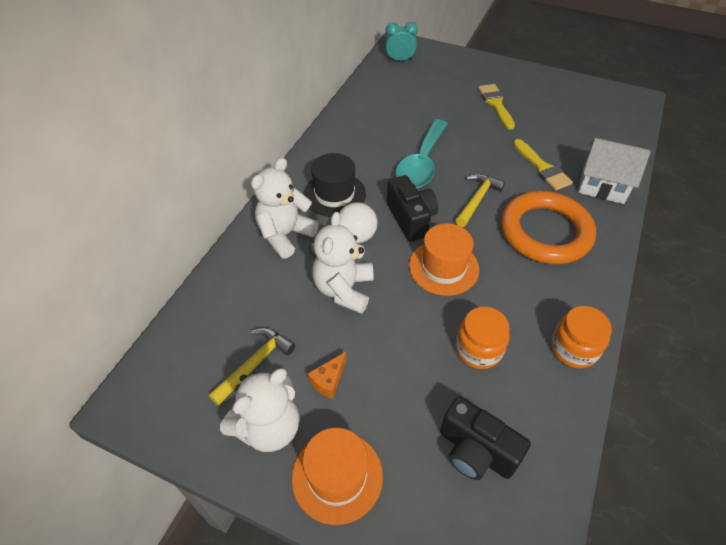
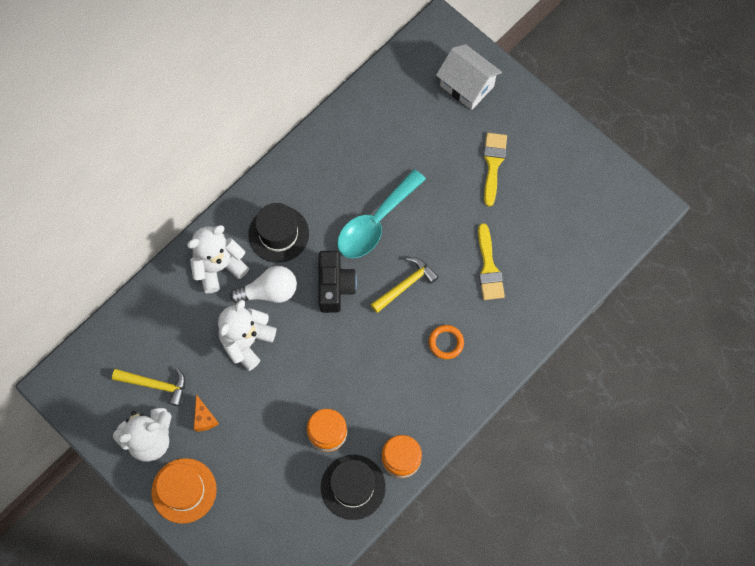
camera: 20 degrees right, 20 degrees up
yellow hammer [209,328,295,406] -> yellow hammer turned 45 degrees clockwise [112,367,186,406]
orange cheese [307,352,346,399] -> orange cheese turned 75 degrees counterclockwise [194,394,219,432]
turquoise clock [385,22,418,61] -> none
orange hat [409,223,479,296] -> none
black camera [440,396,531,480] -> none
orange ring [501,191,596,264] -> orange ring [429,325,464,359], size x0.41
white house [578,138,651,204] -> white house moved to [436,44,502,110]
none -> black hat [321,455,386,520]

